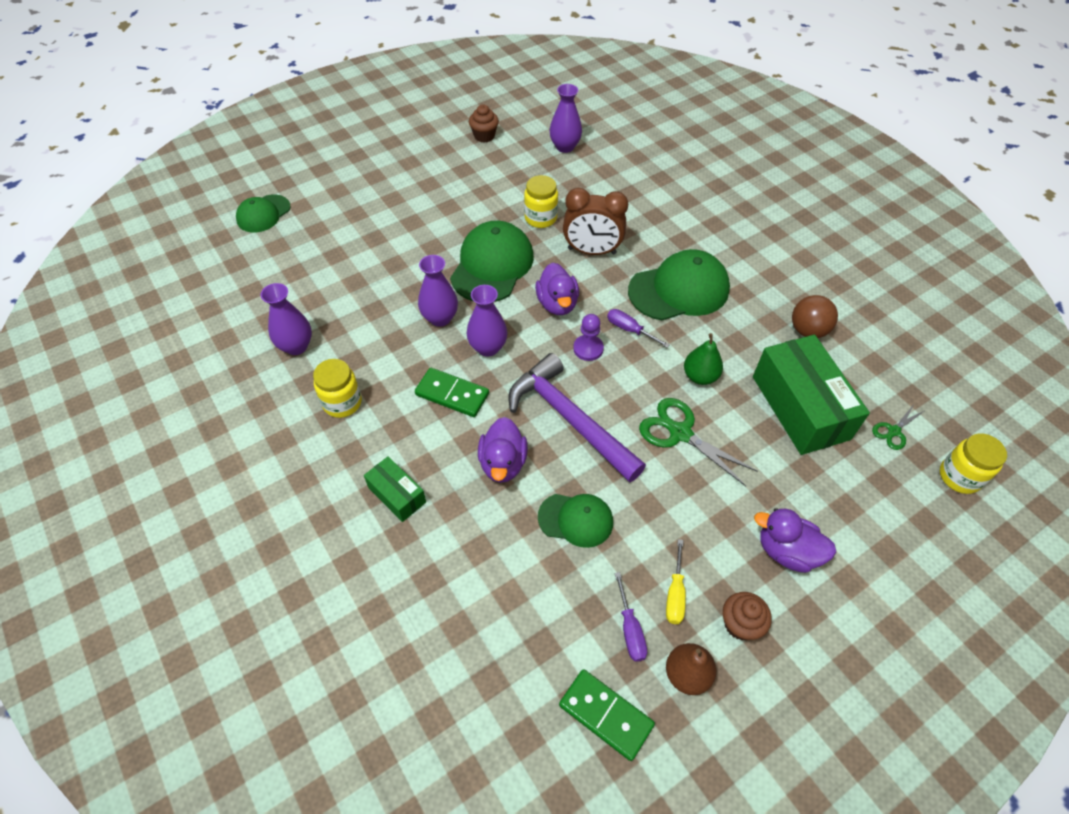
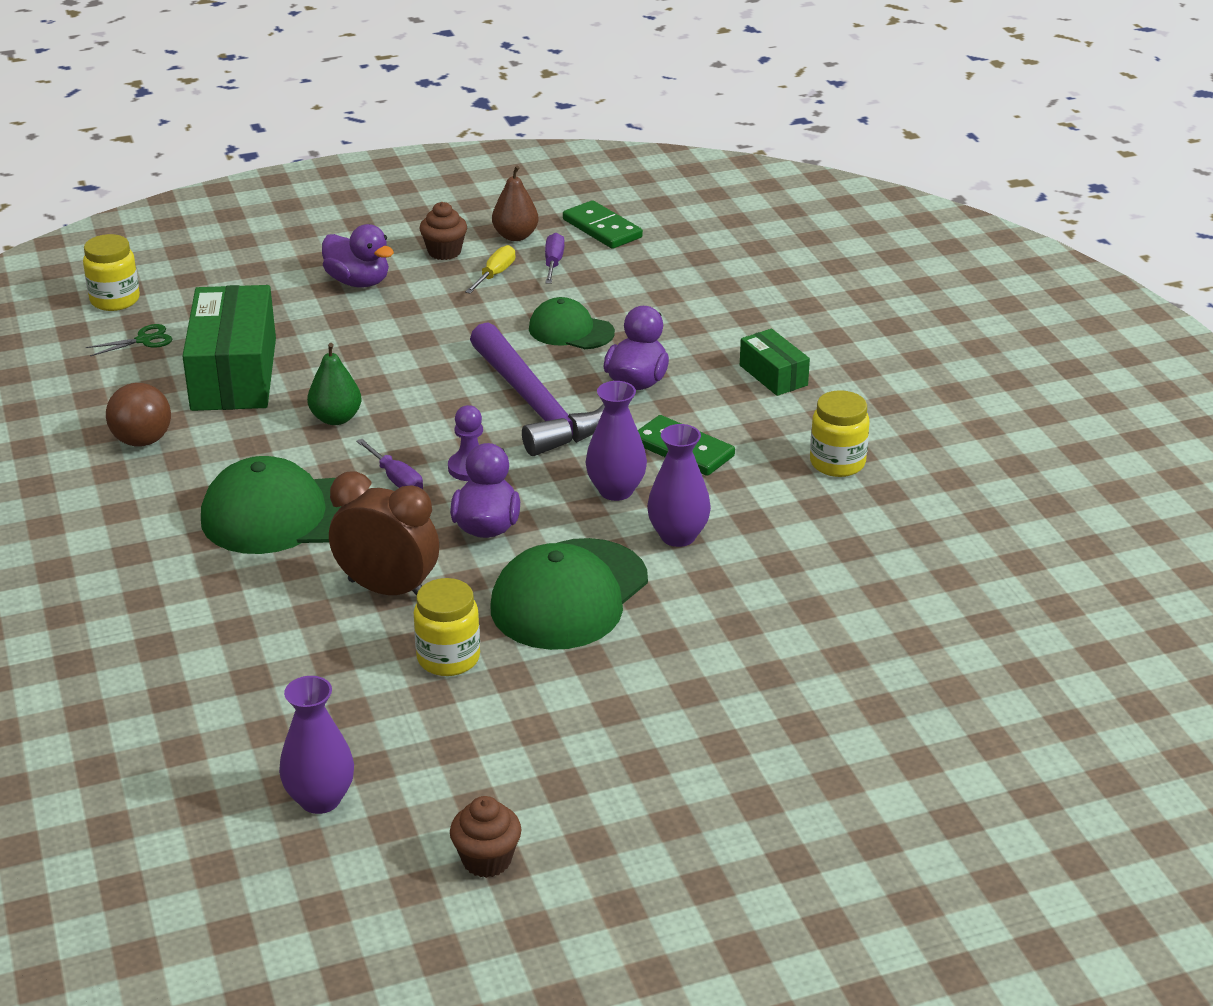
camera: 165 degrees left, 20 degrees down
green cap [236,194,291,232] -> none
purple vase [261,283,312,355] -> none
green scissors [639,398,758,486] -> none

